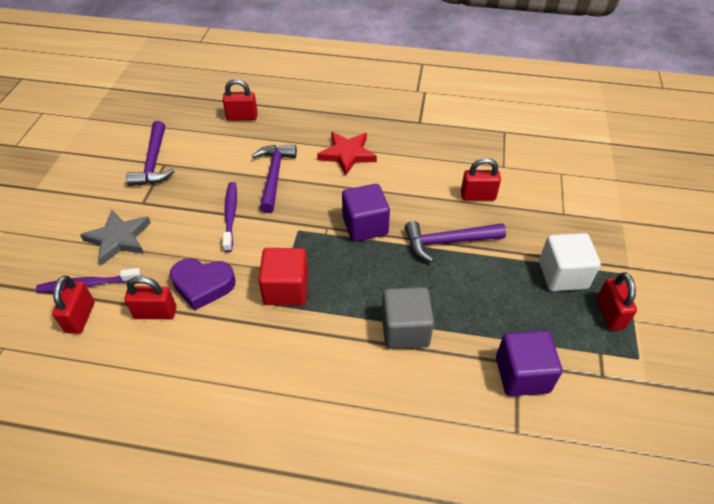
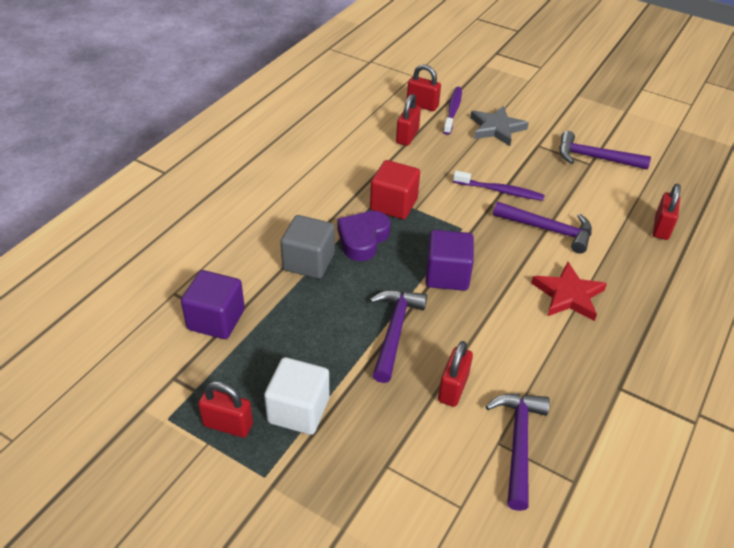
camera: 110 degrees right, 5 degrees down
purple heart [170,259,235,310] -> purple heart moved to [337,211,390,261]
none -> purple hammer [485,394,550,511]

